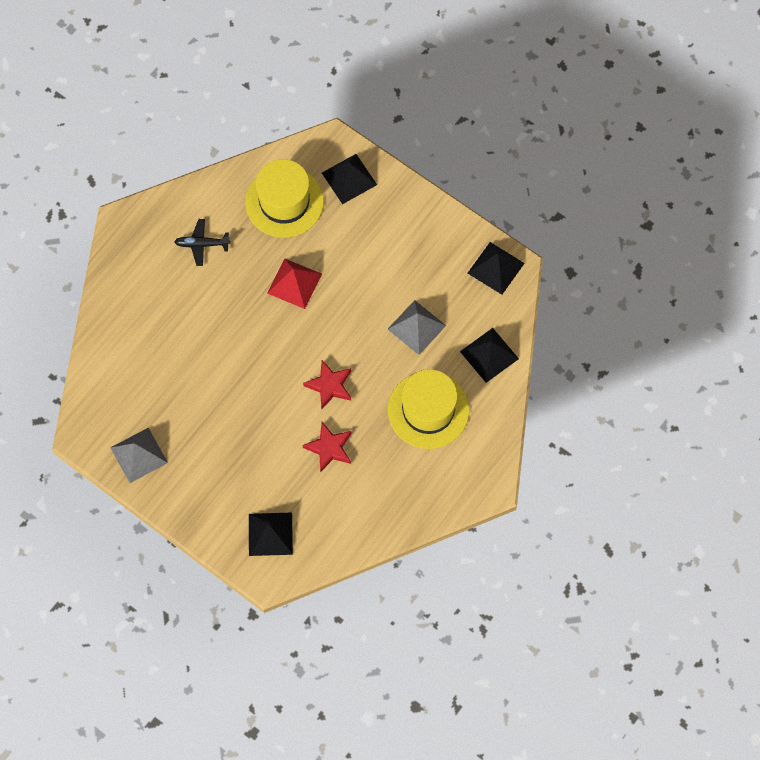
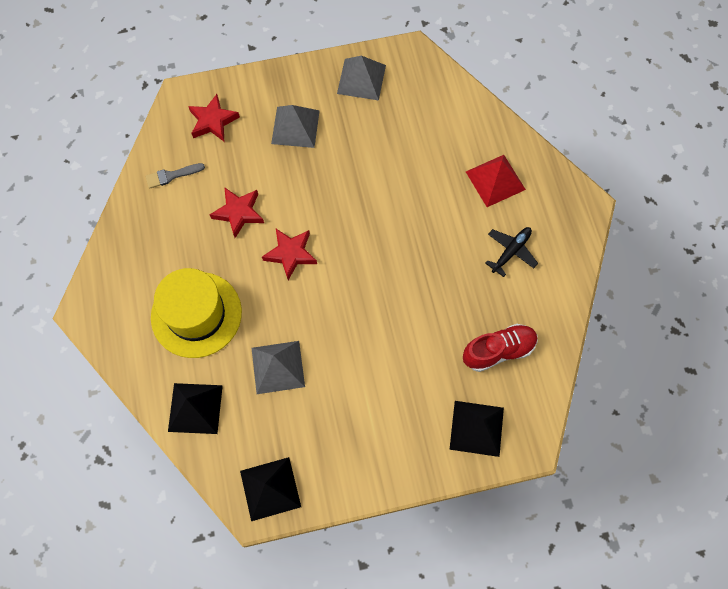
camera: 130 degrees right, 0 degrees up
yellow hat [245,159,324,238] -> red shoe [463,324,538,372]
black pyramid [249,513,293,556] -> red star [188,94,240,141]
red pyramid [267,259,322,309] -> red pyramid moved to [466,155,526,207]
none -> grey brush [146,163,205,189]
none -> grey pyramid [271,105,320,148]

